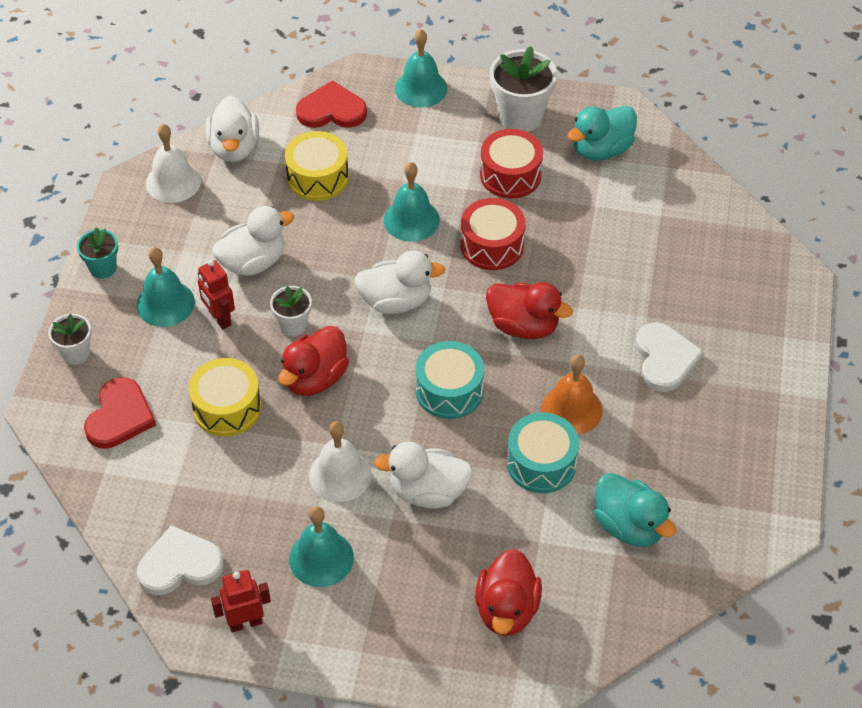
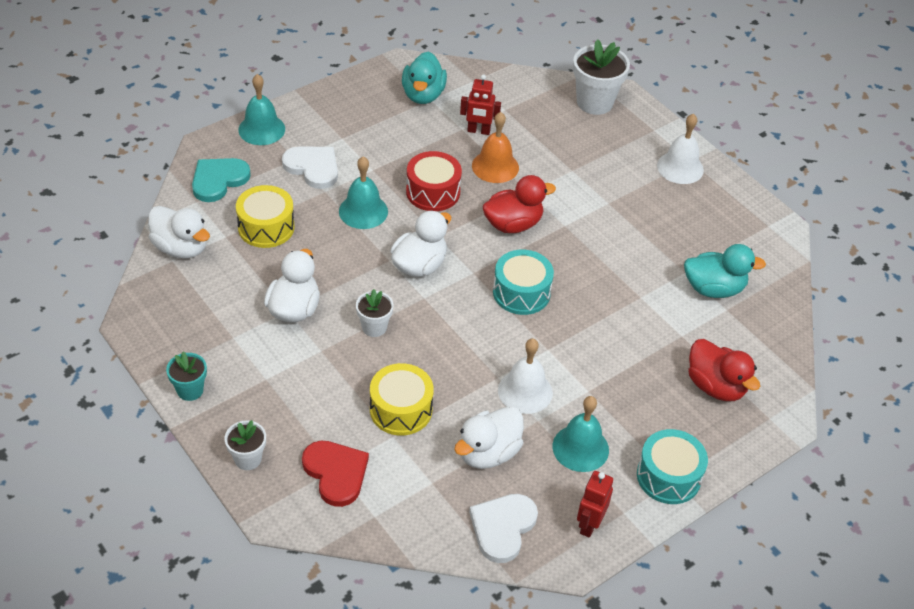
camera: 50 degrees left, 5 degrees down
turquoise bell [136,247,195,327] -> none
white bell [146,124,201,203] -> white bell moved to [657,114,704,184]
red robot [198,260,235,329] -> red robot moved to [460,74,501,135]
red duck [278,326,349,396] -> none
red heart [296,80,367,128] -> turquoise heart [192,158,251,202]
white duck [374,442,473,509] -> white duck moved to [454,406,524,469]
red drum [480,129,543,199] -> none
white flower pot [490,46,557,132] -> white flower pot moved to [573,39,630,115]
turquoise drum [507,412,579,493] -> turquoise drum moved to [637,429,708,504]
orange bell [542,355,603,435] -> orange bell moved to [472,112,519,183]
white heart [636,322,704,392] -> white heart moved to [282,146,338,189]

